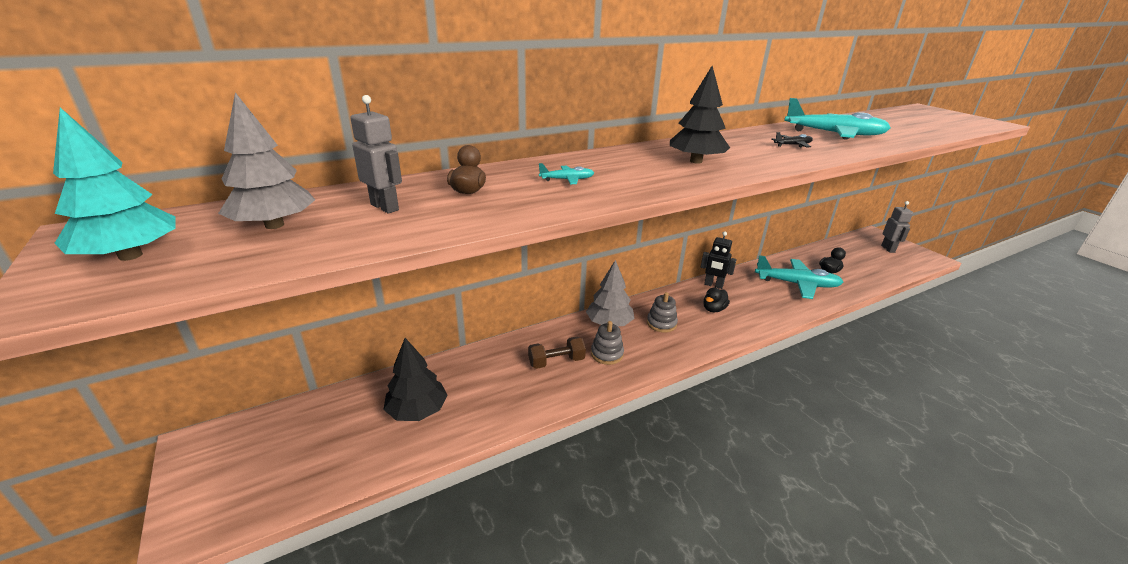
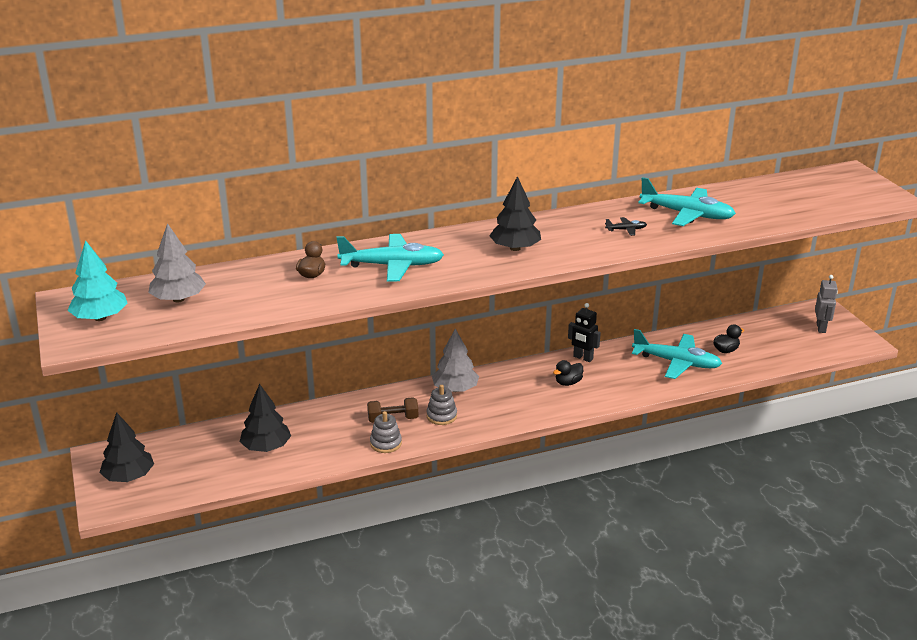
camera: 10 degrees right, 0 degrees up
grey robot [350,95,402,213] -> none
turquoise plane [539,163,594,184] -> turquoise plane [336,234,444,282], size x2.33
grey stacking toy [647,292,678,333] -> grey stacking toy moved to [370,411,402,453]
none -> black tree [100,412,154,482]

